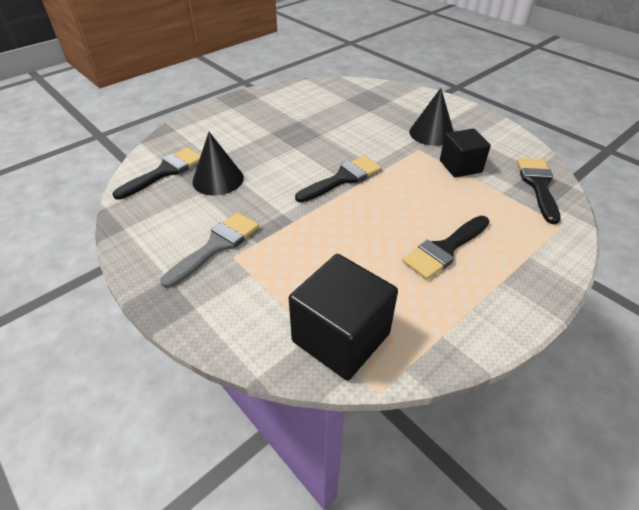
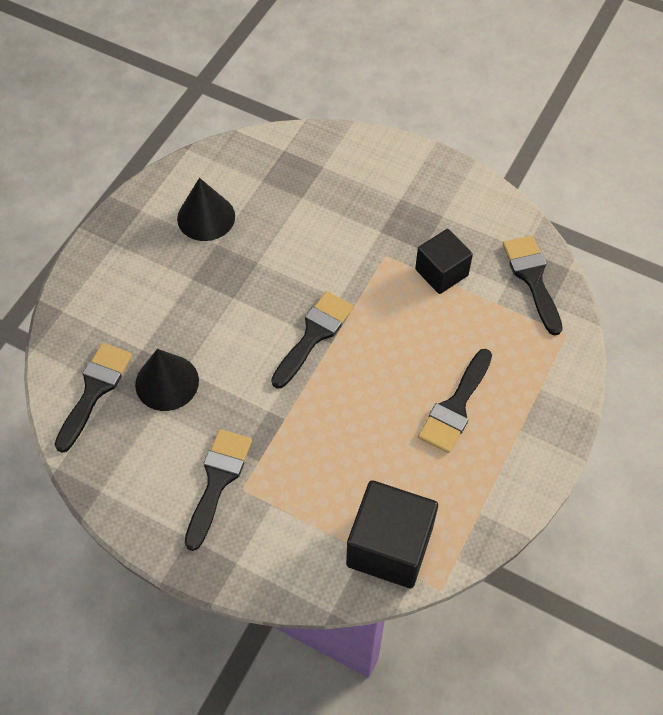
camera: 20 degrees left, 15 degrees up
grey brush [161,212,259,288] -> black brush [185,429,252,551]
black cone [409,88,454,146] -> black cone moved to [177,178,235,241]

